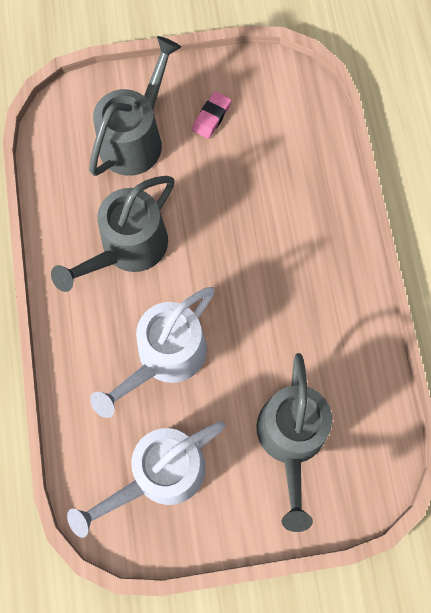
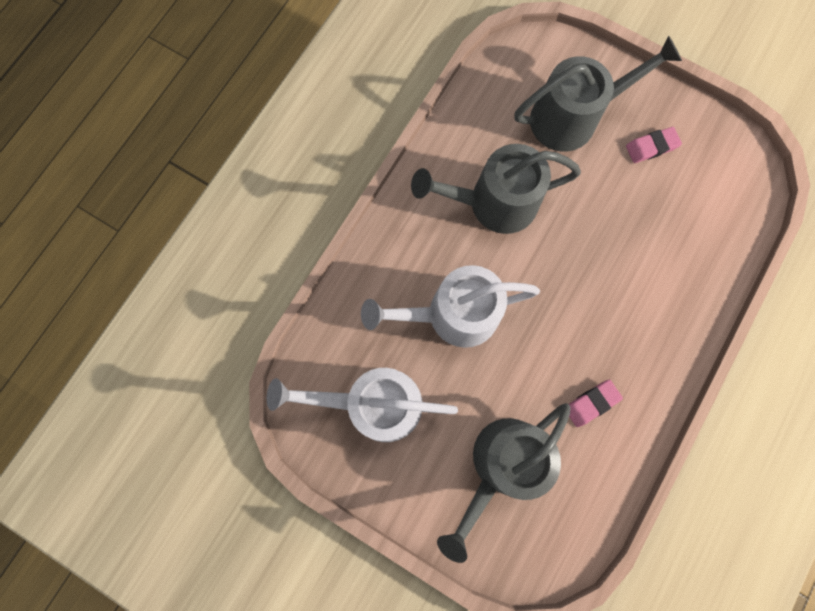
camera: 40 degrees right, 5 degrees up
none -> pink eraser [569,380,623,427]

